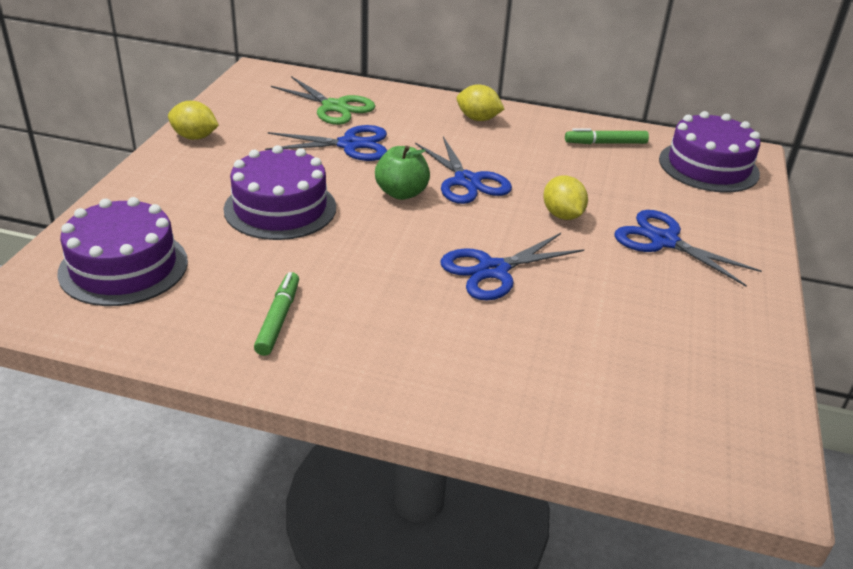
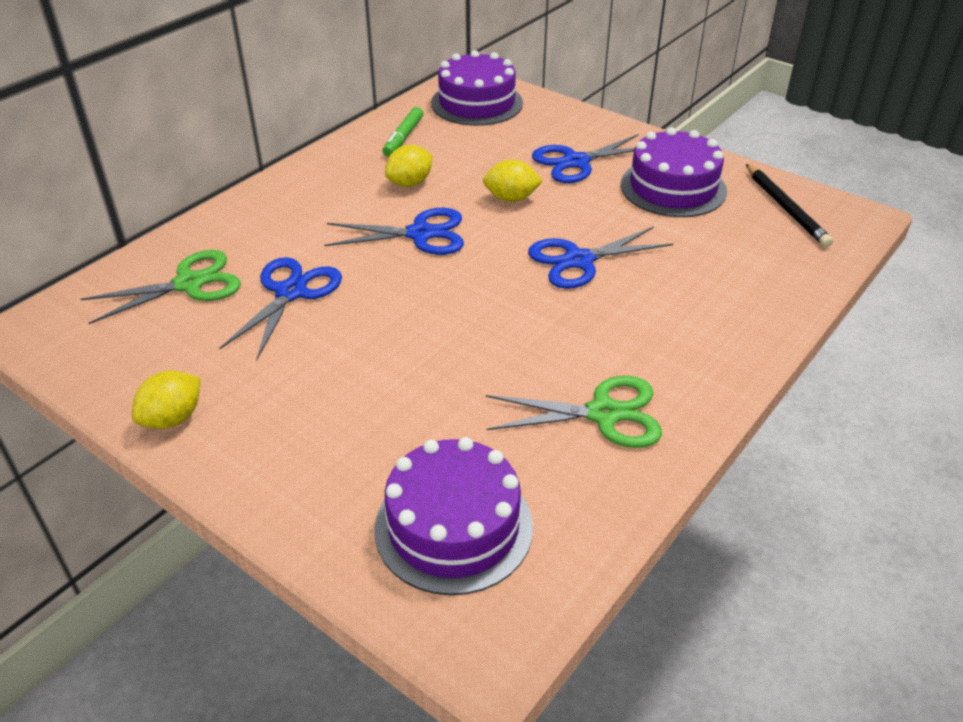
camera: 65 degrees left, 5 degrees up
purple cake [224,145,336,240] -> purple cake moved to [621,127,727,217]
green marker [254,272,299,356] -> green scissors [486,376,662,448]
green apple [375,146,430,200] -> none
blue scissors [440,233,584,301] -> blue scissors turned 75 degrees clockwise [528,226,673,289]
yellow lemon [457,84,504,121] -> yellow lemon moved to [385,145,432,187]
none -> black pencil [746,164,833,247]

